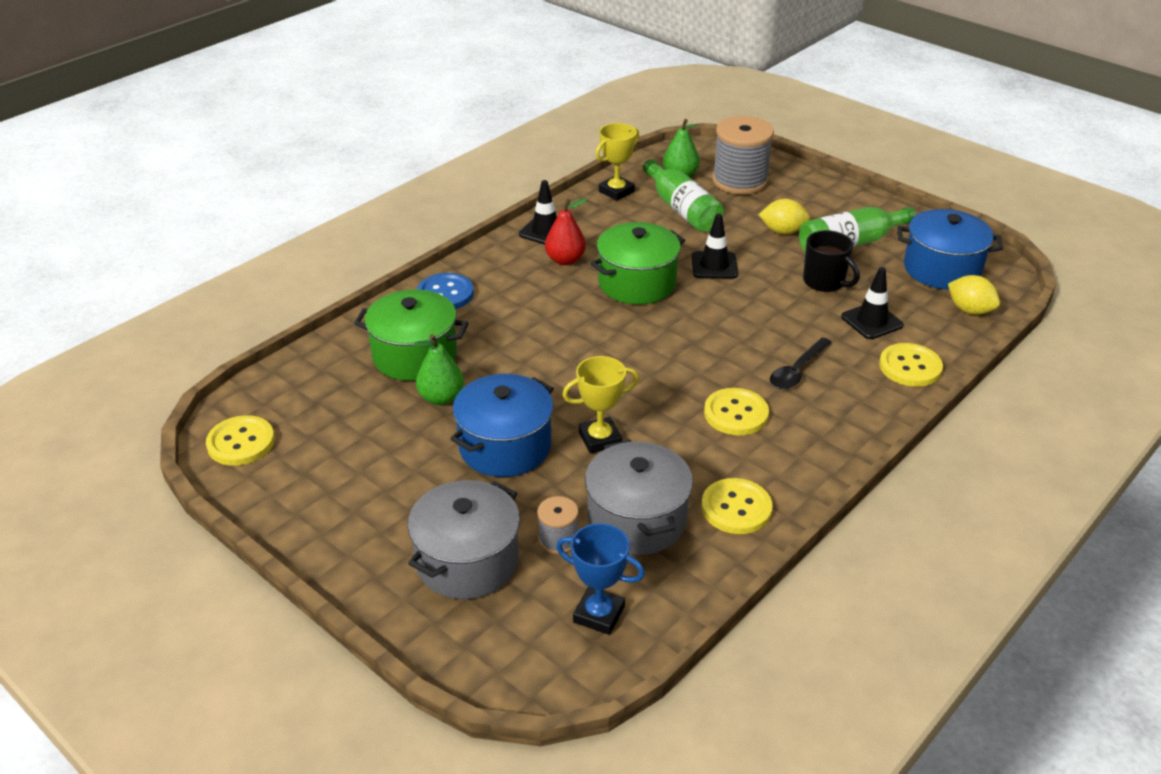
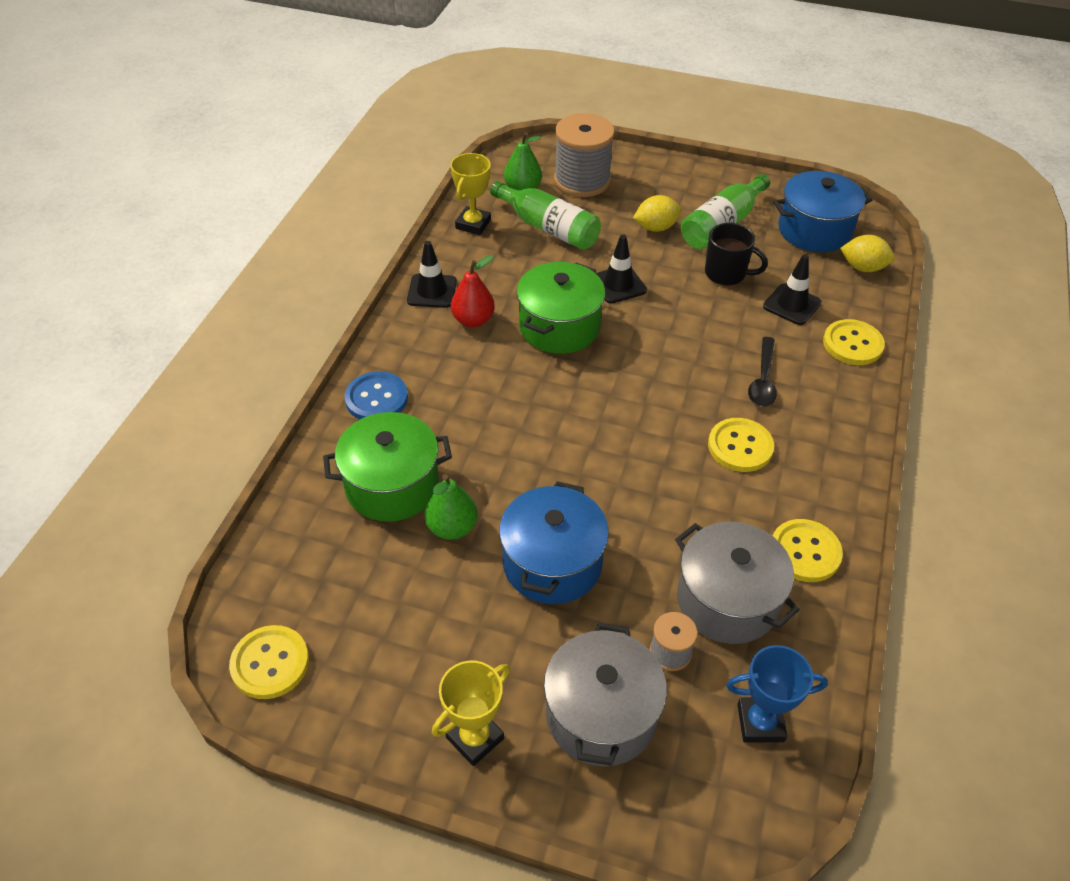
camera: 25 degrees left, 10 degrees up
yellow trophy [563,356,639,454] -> yellow trophy moved to [432,660,510,766]

